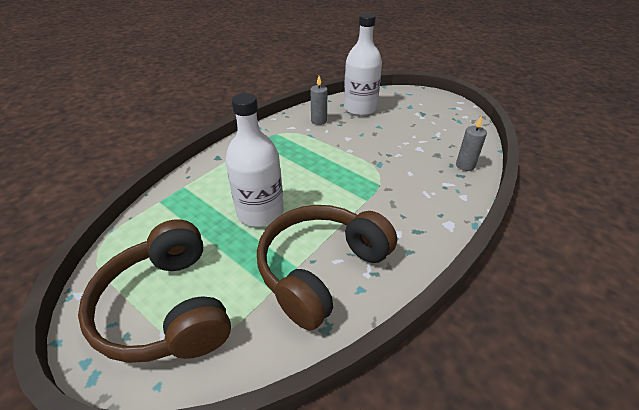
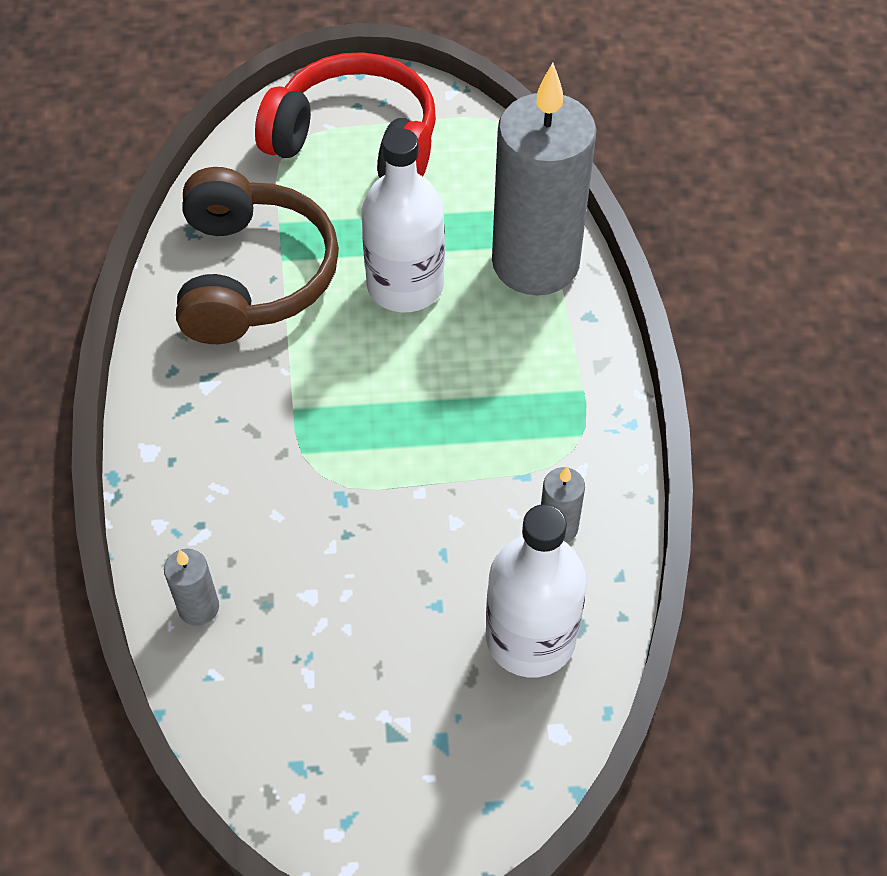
camera: 135 degrees right, 15 degrees up
brown headphones [78,219,231,363] -> red headphones [255,52,436,178]
none -> grey candle [492,63,597,295]

